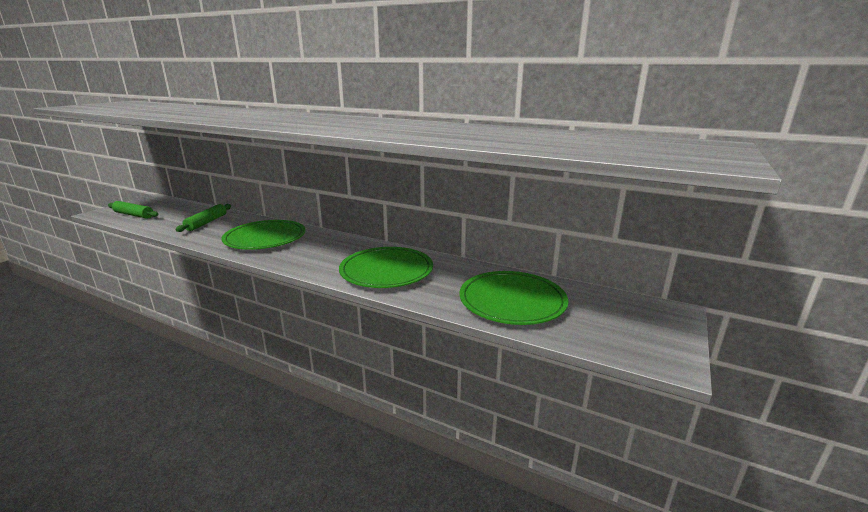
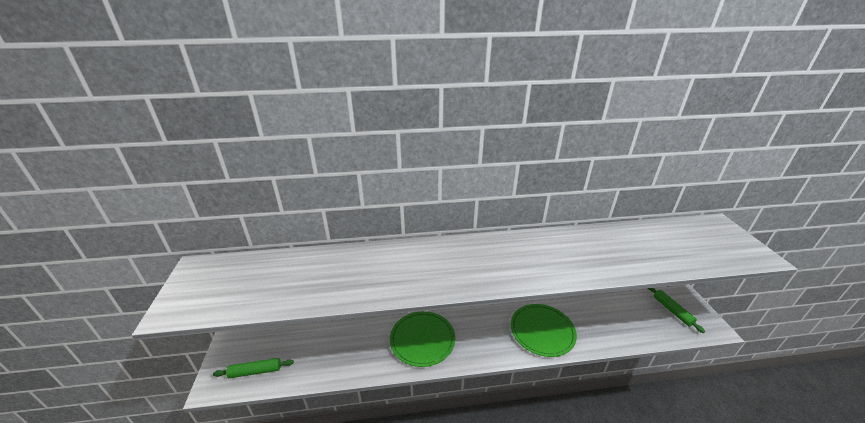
camera: 35 degrees left, 10 degrees up
green rolling pin [176,204,231,232] -> green rolling pin moved to [648,288,705,333]
green plate [460,271,568,325] -> none

